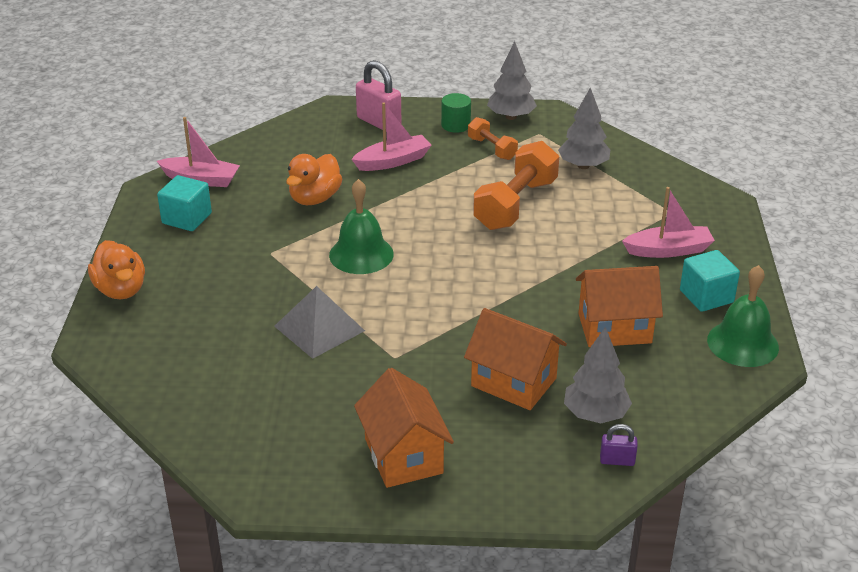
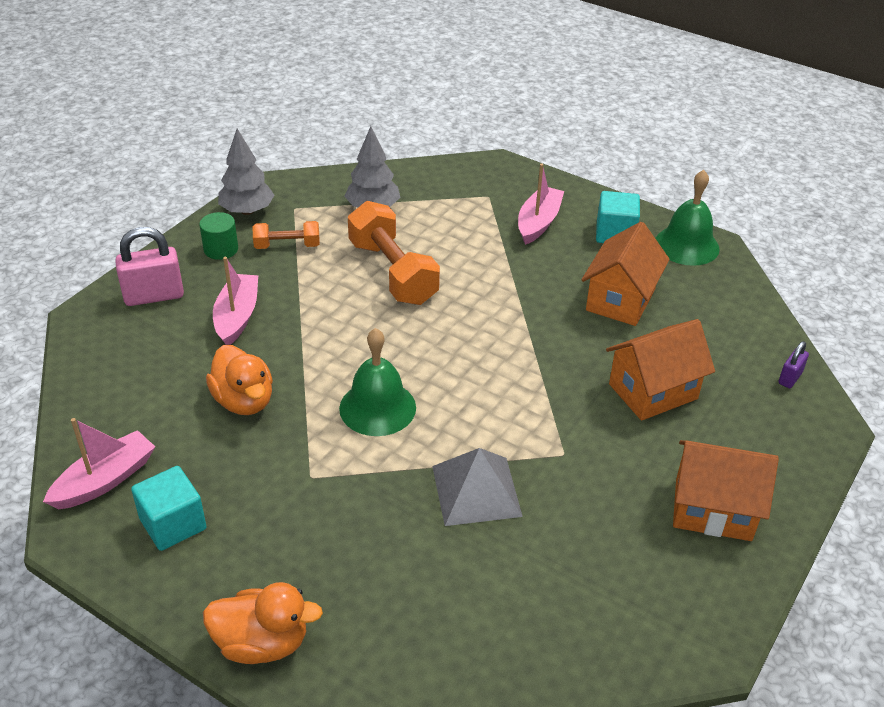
camera: 60 degrees left, 5 degrees up
grey tree [564,327,632,423] -> none

